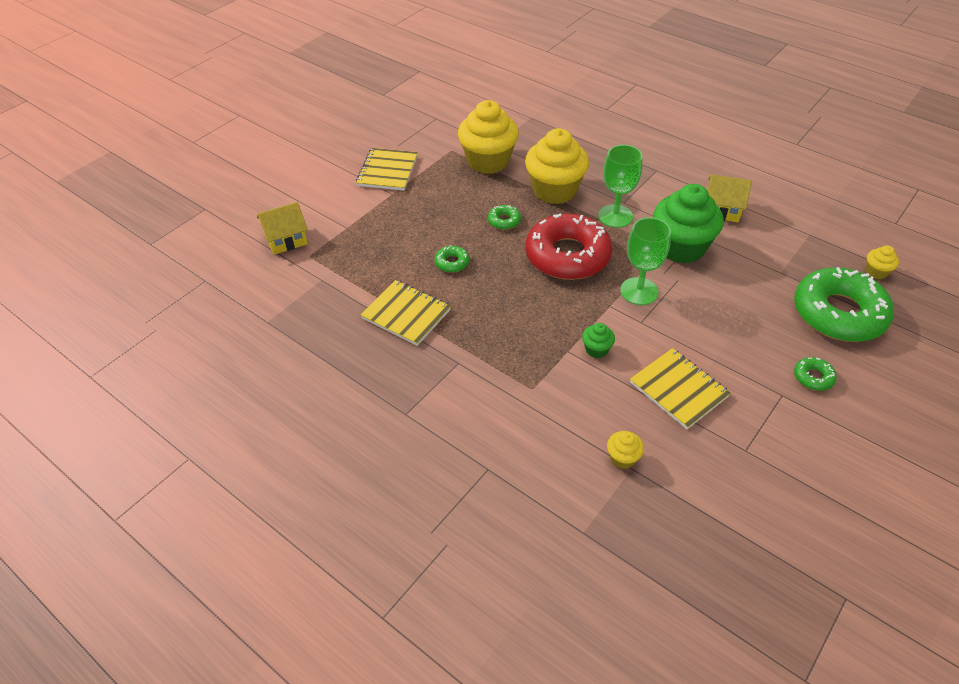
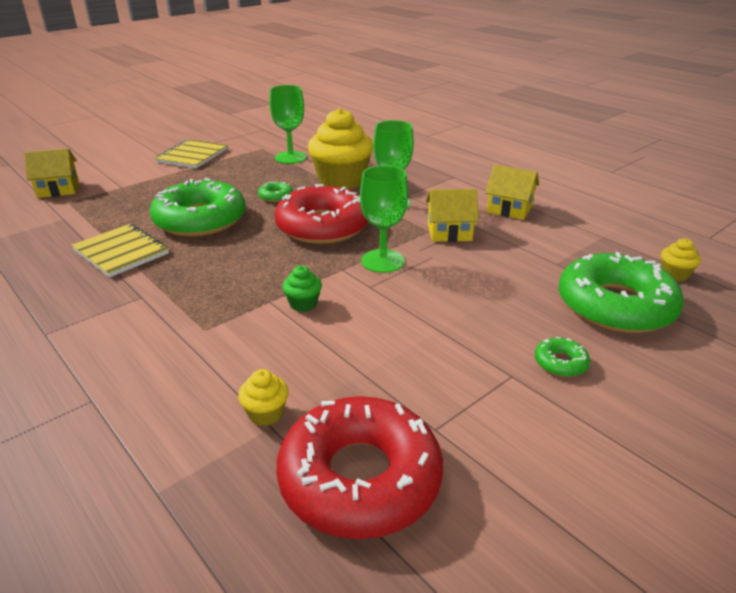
camera: 10 degrees right, 15 degrees down
green donut [435,245,470,273] -> green donut [150,178,245,237], size x2.47
yellow cupcake [458,100,519,174] -> green goblet [270,85,307,164]
yellow notebook [630,348,731,429] -> none
green cupcake [653,184,724,264] -> yellow house [426,189,479,242]
none -> red donut [276,396,443,539]

